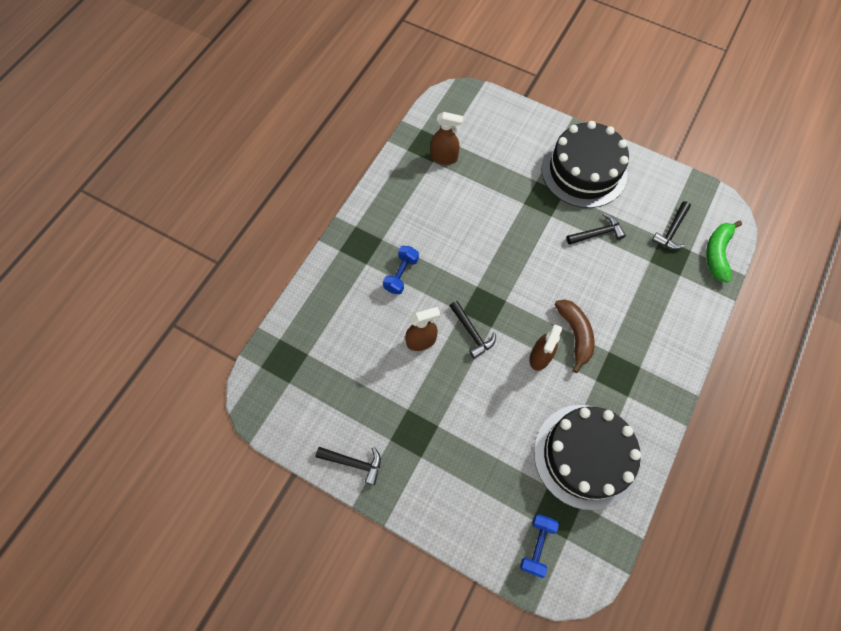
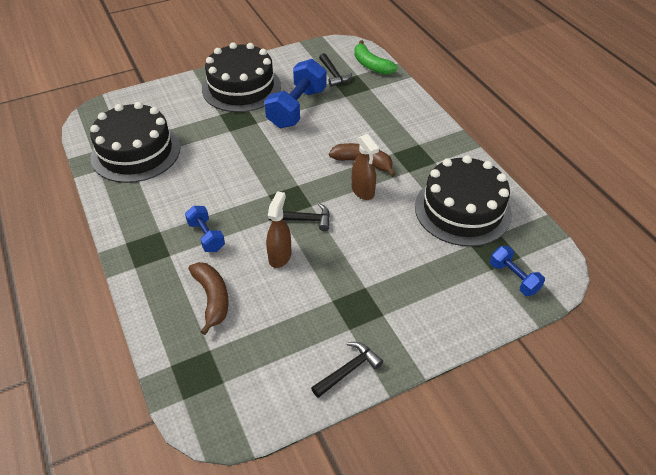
camera: 55 degrees left, 20 degrees down
brown spray bottle [430,112,463,165] -> black cake [90,102,180,183]
black hammer [566,214,626,245] -> blue dumbbell [264,59,327,128]
none -> brown banana [188,262,229,335]

